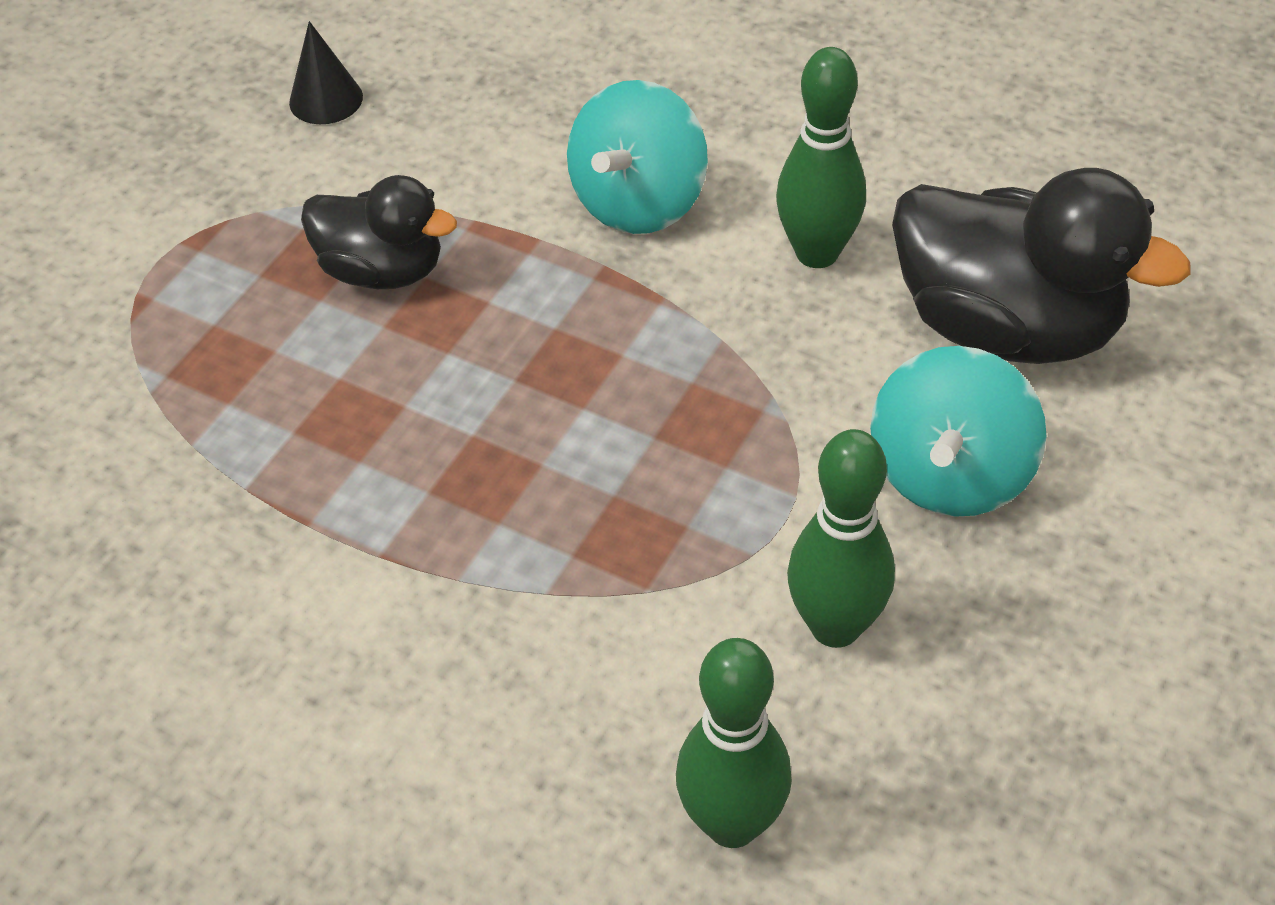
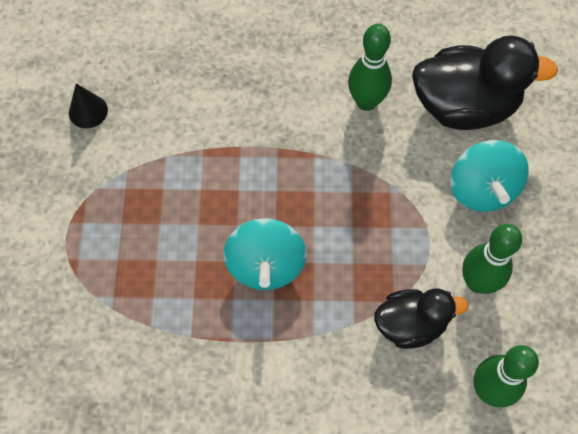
camera: 30 degrees left, 15 degrees up
black duck [301,175,457,289] -> black duck moved to [374,289,468,349]
turquoise spinning top [567,80,708,234] -> turquoise spinning top moved to [224,218,307,290]

